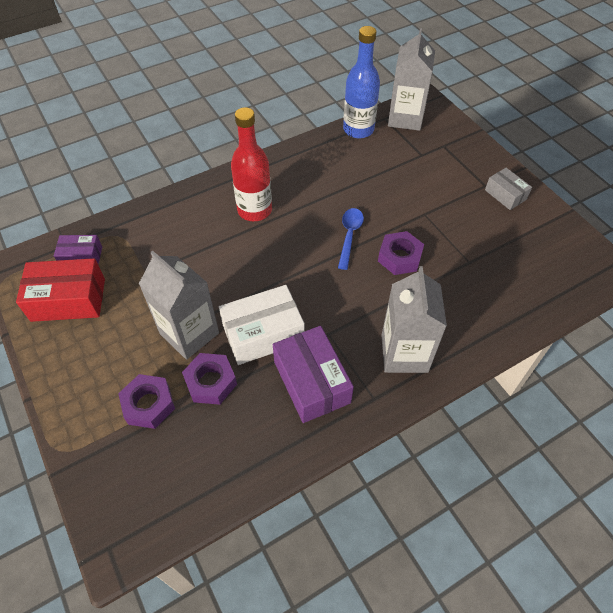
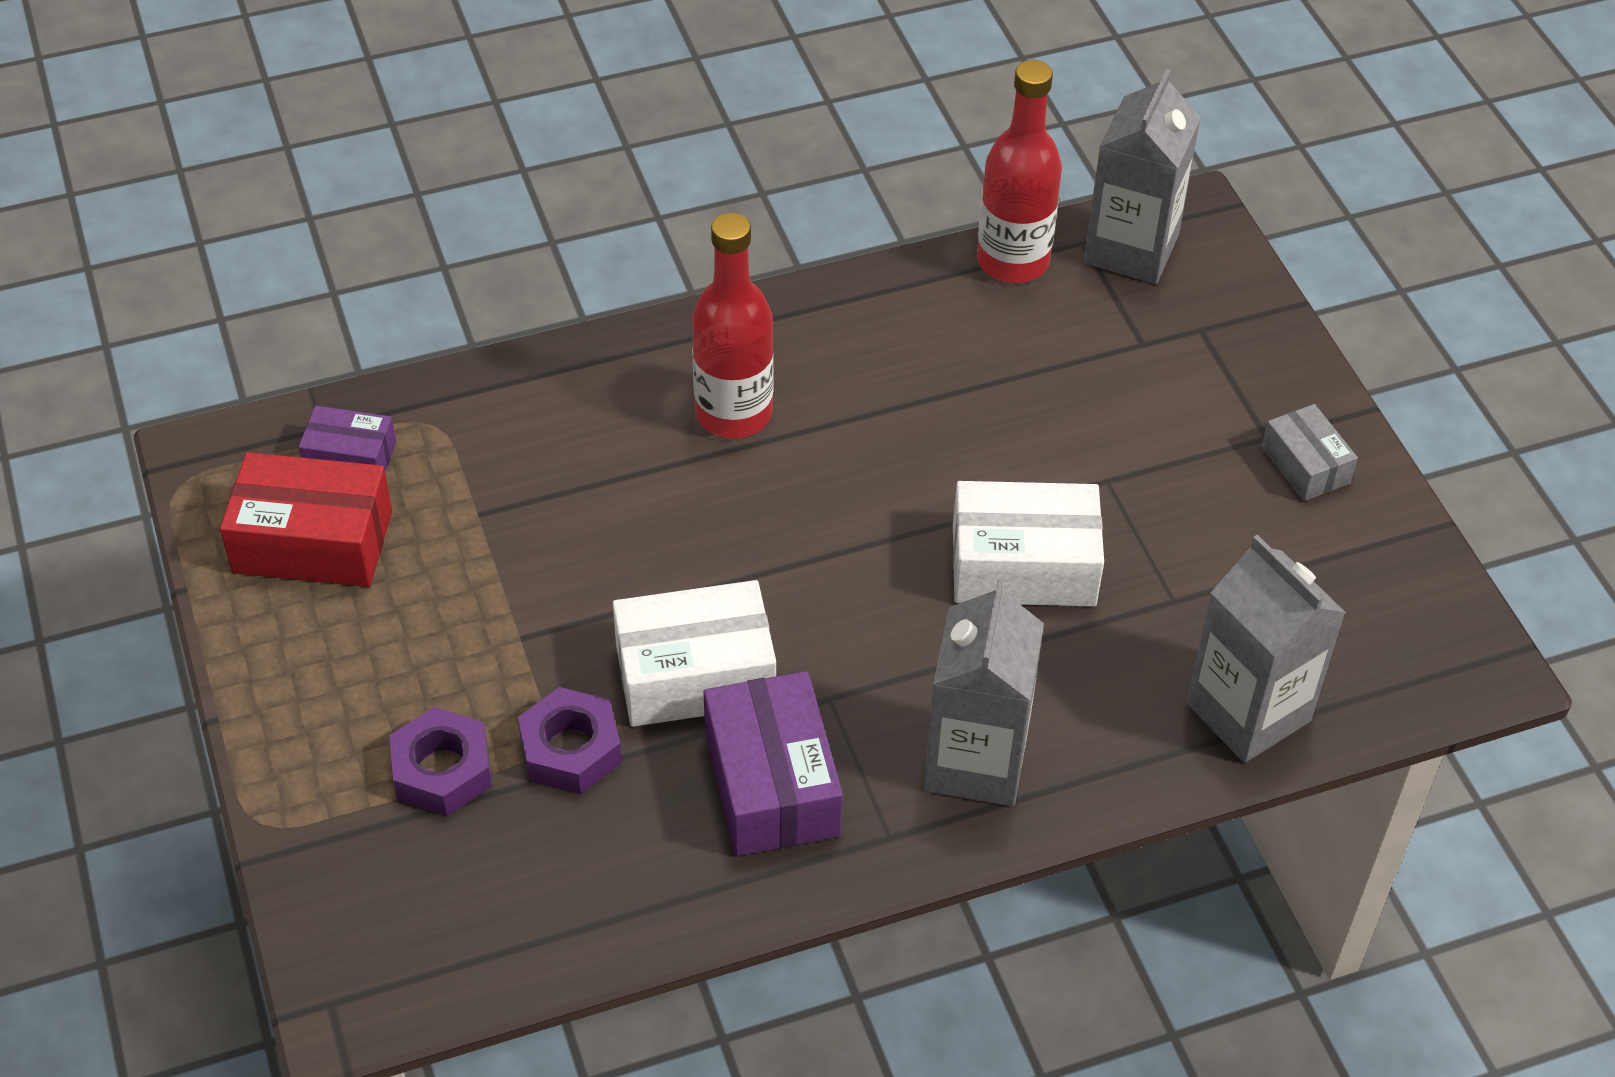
camera: 10 degrees right, 5 degrees down
grey carton [139,251,219,360] -> grey carton moved to [1186,534,1346,763]
blue spoon [338,208,364,270] -> none
blue bottle [343,26,380,139] -> red bottle [977,60,1062,283]
purple nut [378,231,424,275] -> white box [953,481,1104,606]

